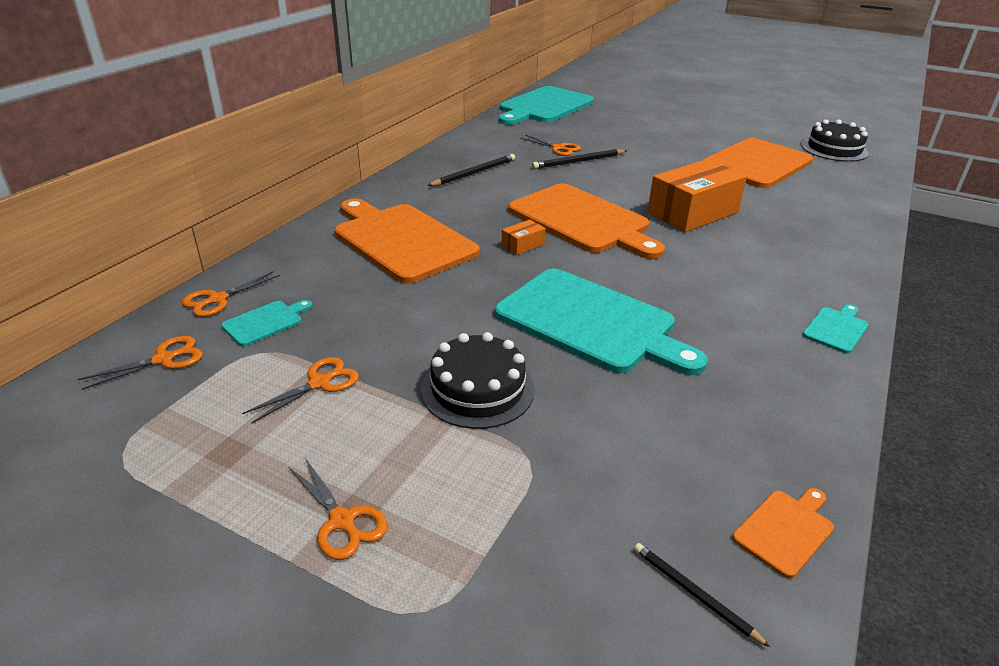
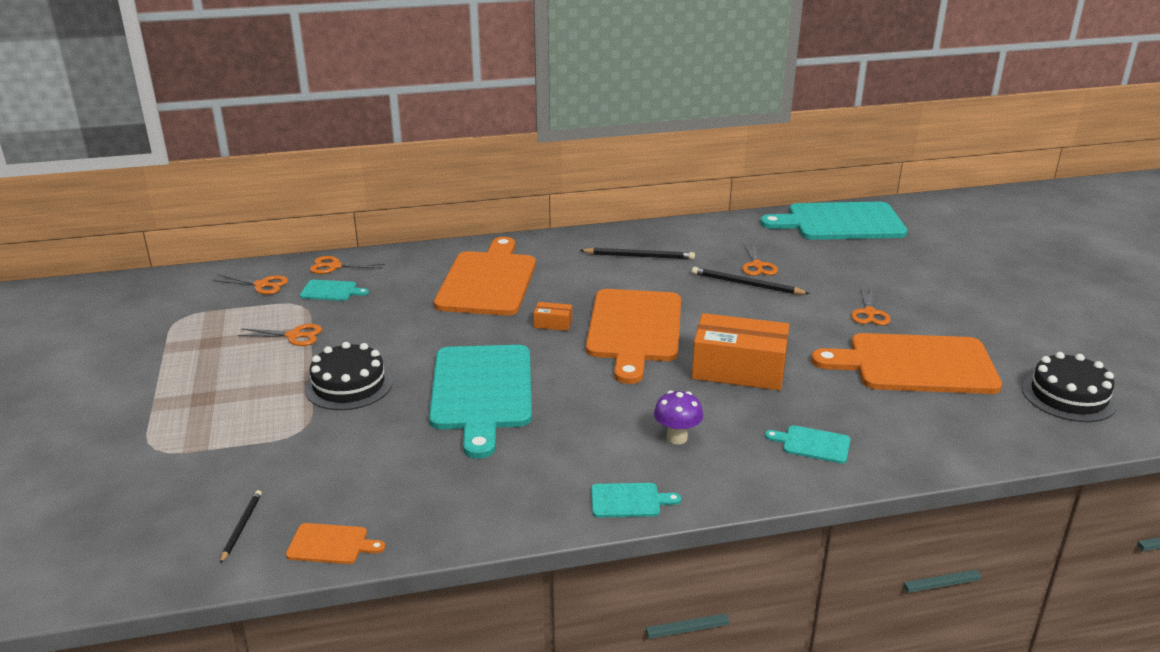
camera: 50 degrees right, 5 degrees down
orange scissors [289,458,388,560] -> orange scissors moved to [851,286,890,325]
none -> purple mushroom [654,390,703,445]
none -> turquoise cutting board [765,425,851,463]

